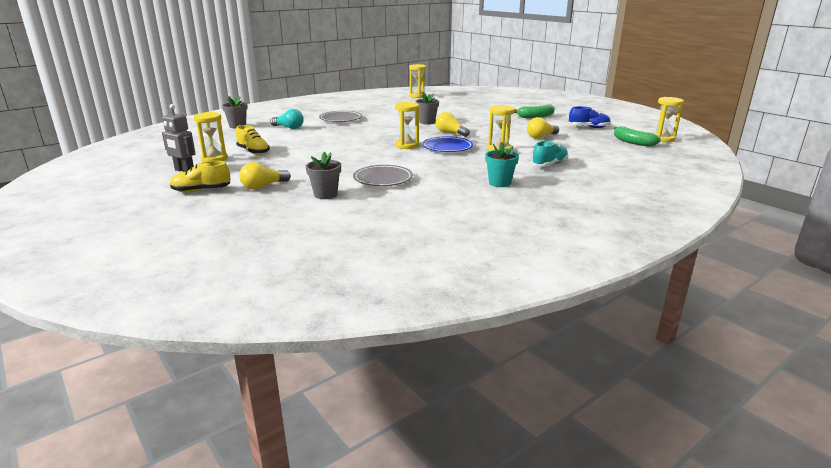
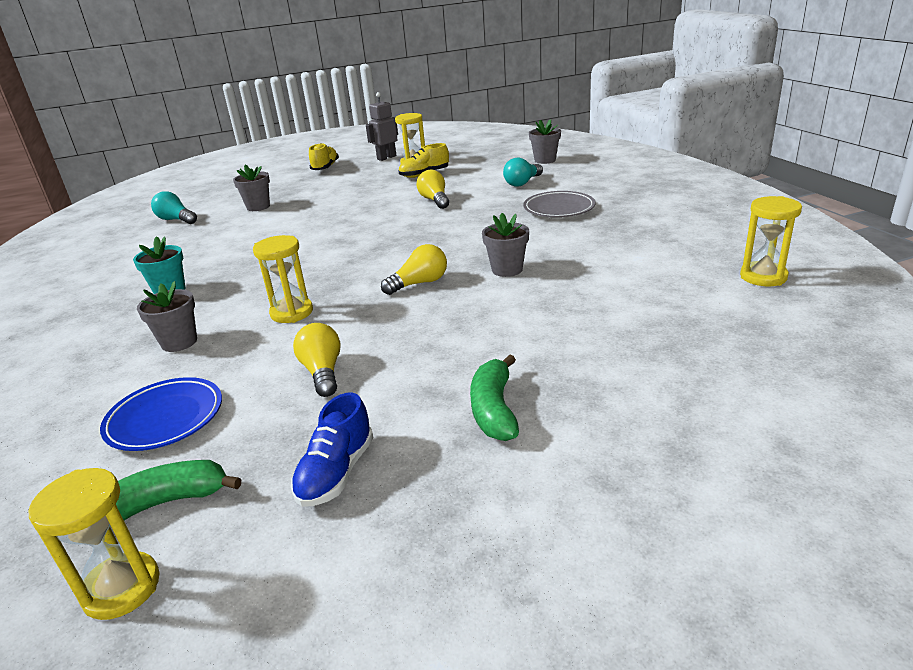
camera: 110 degrees right, 5 degrees up
yellow light bulb [239,162,291,190] -> yellow light bulb moved to [417,170,449,209]
grey plate [353,165,413,186] -> none
yellow hourglass [395,102,419,149] -> none
blue plate [422,136,473,152] -> blue plate moved to [100,377,222,451]
turquoise shoe [532,141,569,167] -> grey flower pot [137,281,197,352]
none -> turquoise light bulb [151,191,197,224]

